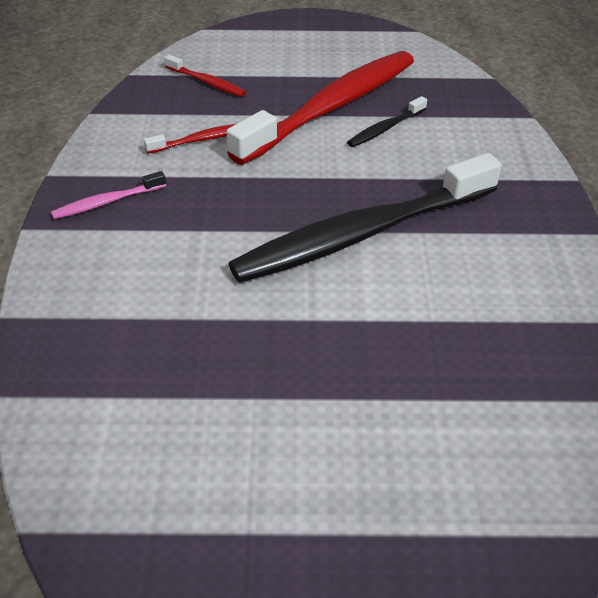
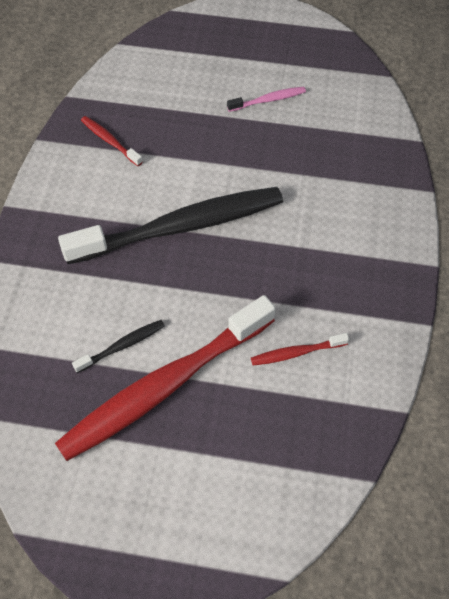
camera: 170 degrees left, 15 degrees up
pink toothbrush [51,171,166,219] -> pink toothbrush moved to [227,87,306,112]
red toothbrush [165,55,246,97] -> red toothbrush moved to [81,116,143,166]

